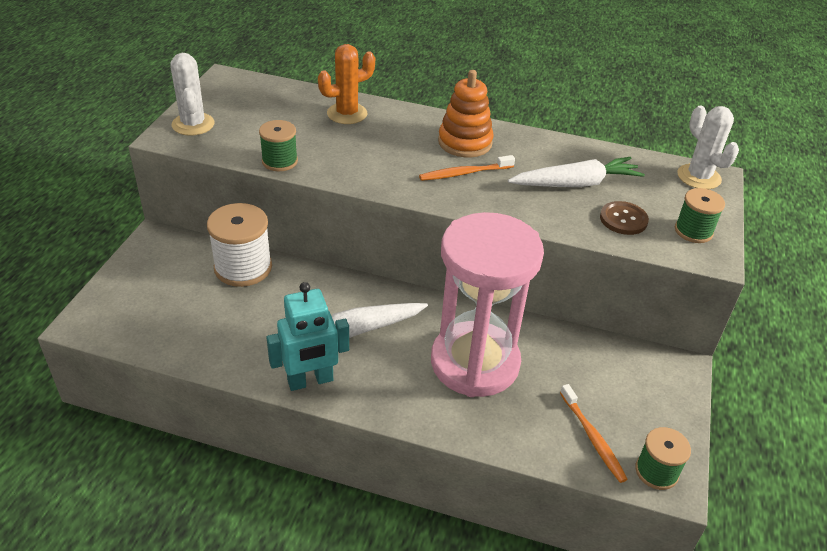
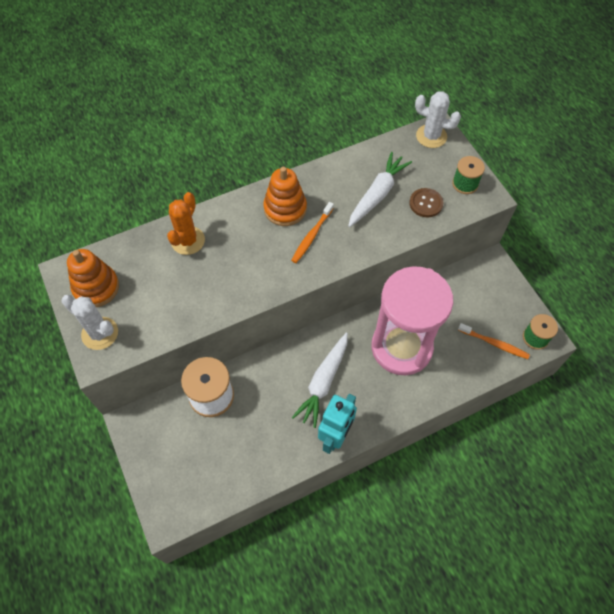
camera: 40 degrees left, 20 degrees up
green spool [259,120,298,171] -> none
none -> orange stacking toy [67,249,119,307]

